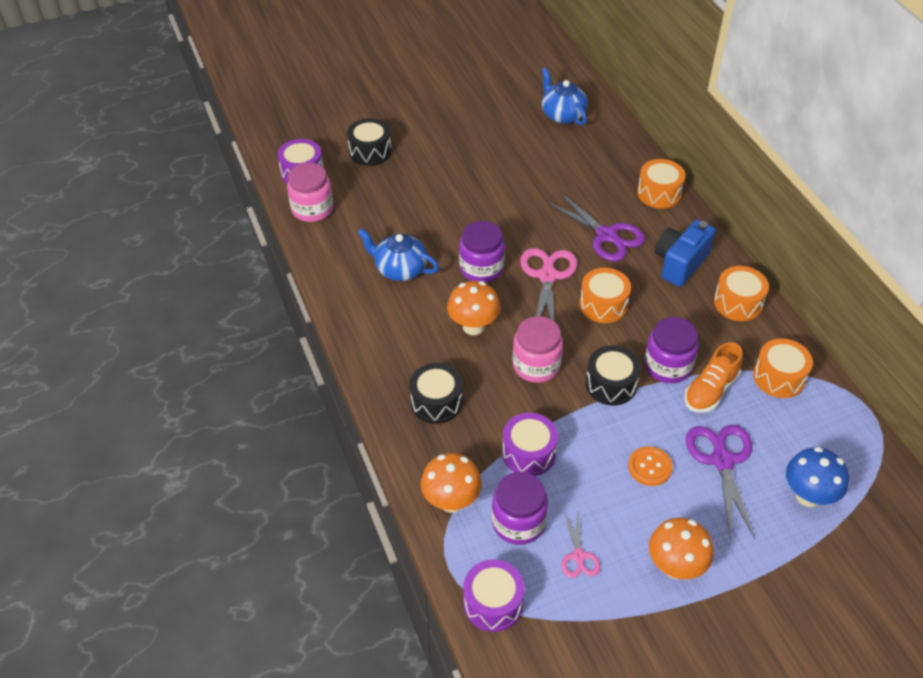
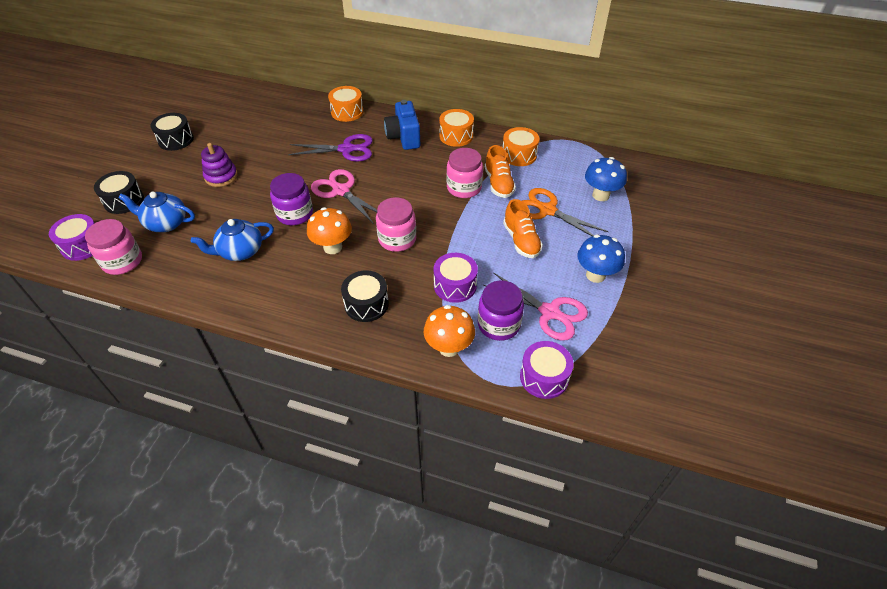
camera: 50 degrees left, 0 degrees up
blue teapot [542,68,588,126] -> blue teapot moved to [118,192,195,232]
pink scissors [561,512,600,578] -> pink scissors [483,272,588,341], size x1.84
orange drum [580,268,631,323] -> none
black drum [586,345,641,406] -> black drum moved to [151,113,194,151]
orange button [628,446,673,486] -> orange shoe [503,199,543,258]
purple jar [644,317,699,383] -> pink jar [447,148,483,198]
orange mushroom [649,517,714,579] -> blue mushroom [577,234,625,283]
purple scissors [686,425,755,539] -> orange scissors [522,188,609,236]
none -> purple stacking toy [201,143,238,187]

